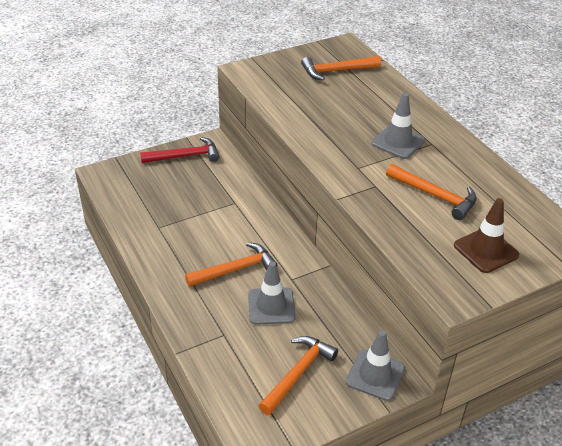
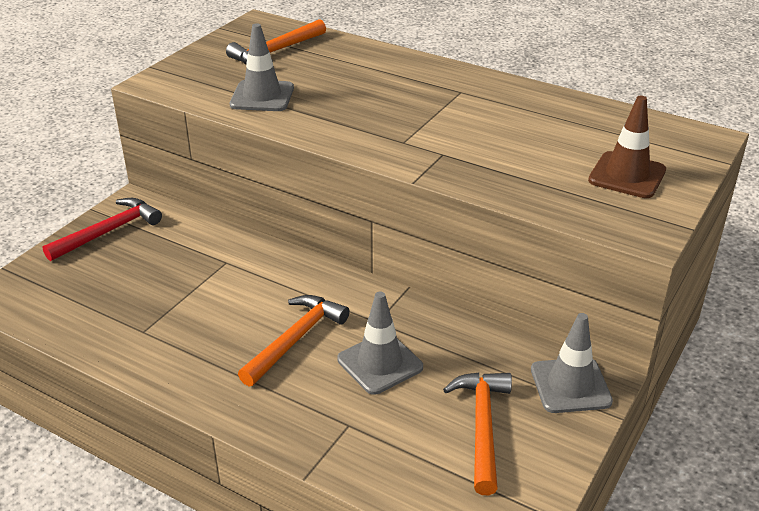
camera: 30 degrees left, 5 degrees down
grey traffic cone [371,93,425,159] -> grey traffic cone moved to [229,23,294,111]
orange hammer [386,164,477,220] -> none

